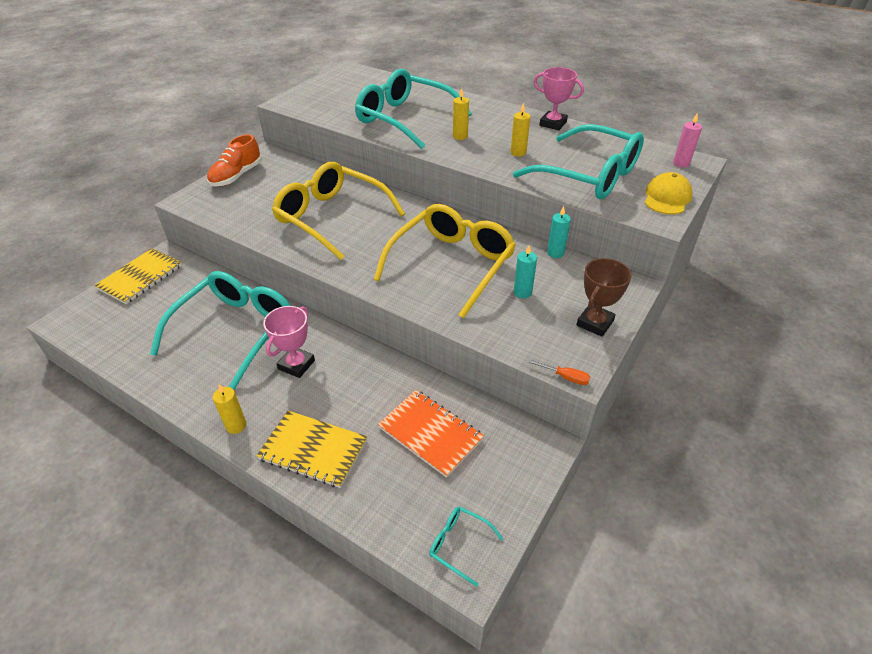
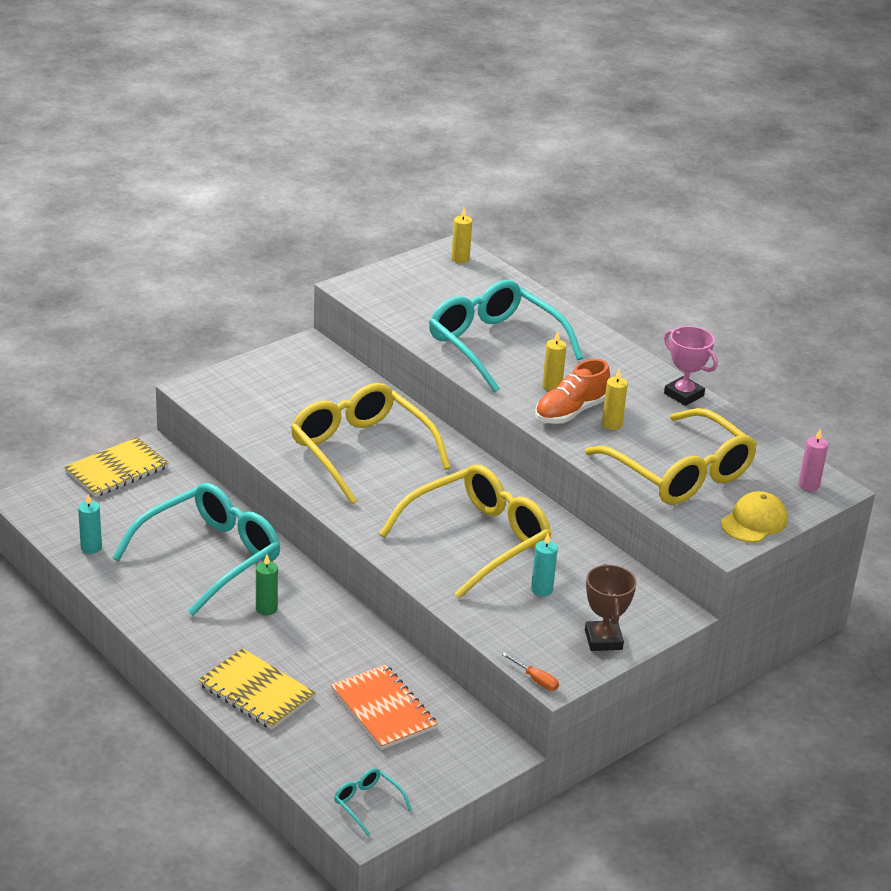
camera: 15 degrees right, 10 degrees down
orange shoe [207,134,262,187] -> orange shoe moved to [535,359,610,424]
yellow candle [213,384,246,434] -> yellow candle moved to [452,208,472,263]
pink trophy [263,306,315,378] -> green candle [256,555,278,615]
turquoise glasses [513,124,644,199] -> yellow glasses [585,408,757,505]
turquoise candle [547,206,571,258] -> turquoise candle moved to [78,494,102,554]
brown trophy [576,258,632,337] -> brown trophy turned 60 degrees counterclockwise [585,564,637,651]

